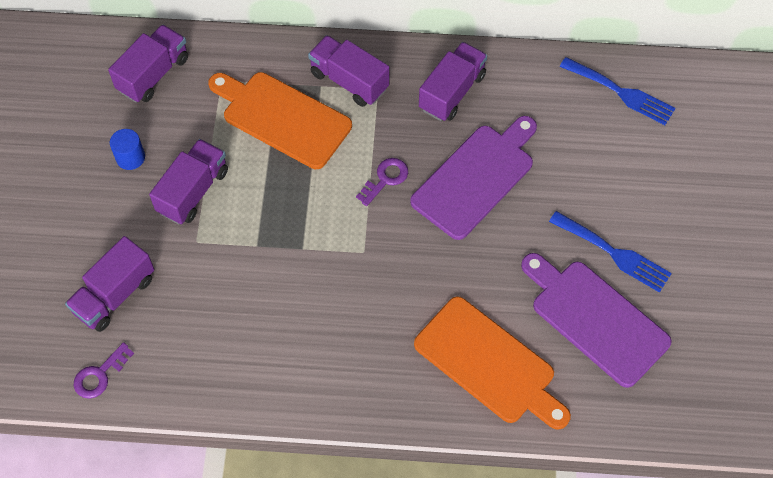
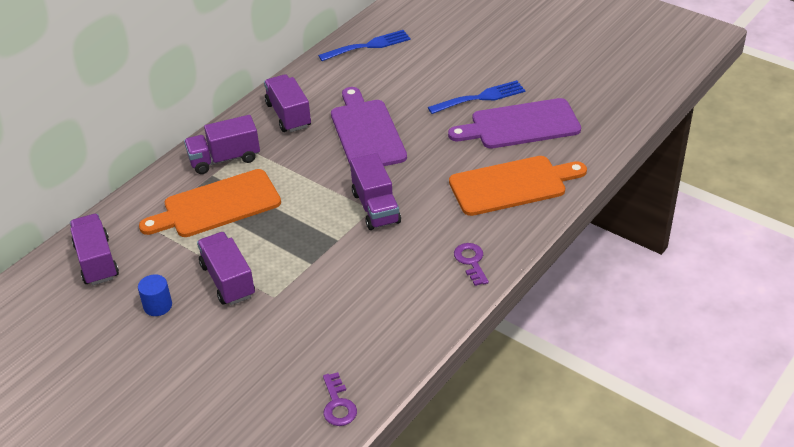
camera: 55 degrees left, 20 degrees down
purple truck [65,236,154,332] -> purple truck moved to [350,153,401,230]
purple key [356,158,408,206] -> purple key moved to [454,243,489,286]

